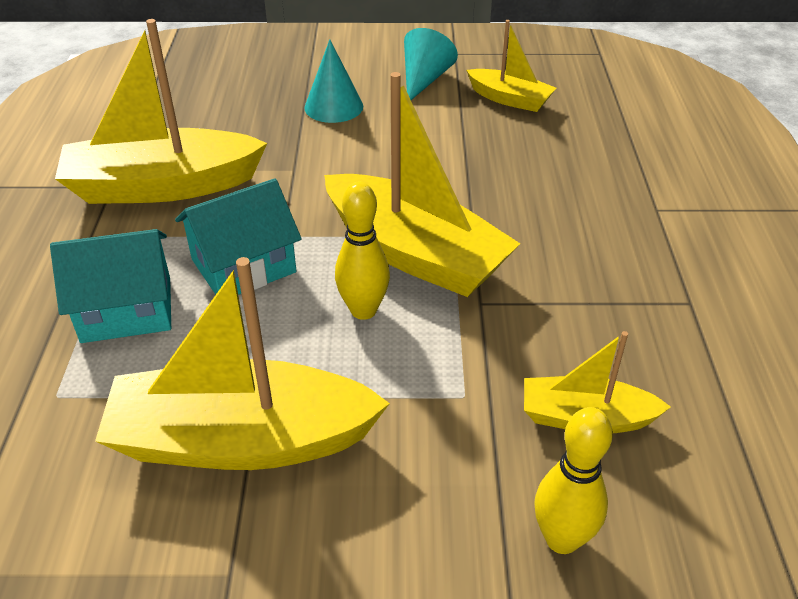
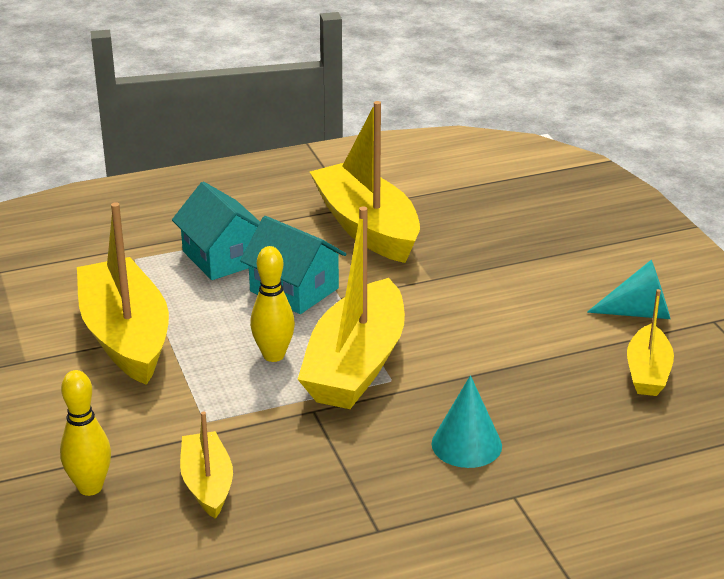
camera: 70 degrees right, 10 degrees down
turquoise cone [304,39,363,123] -> turquoise cone moved to [432,375,502,468]

